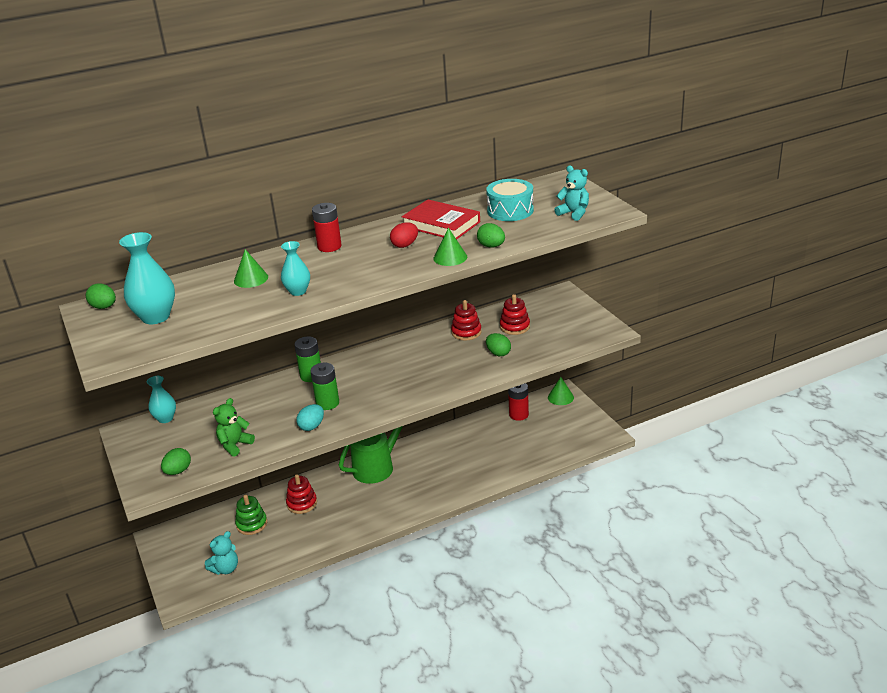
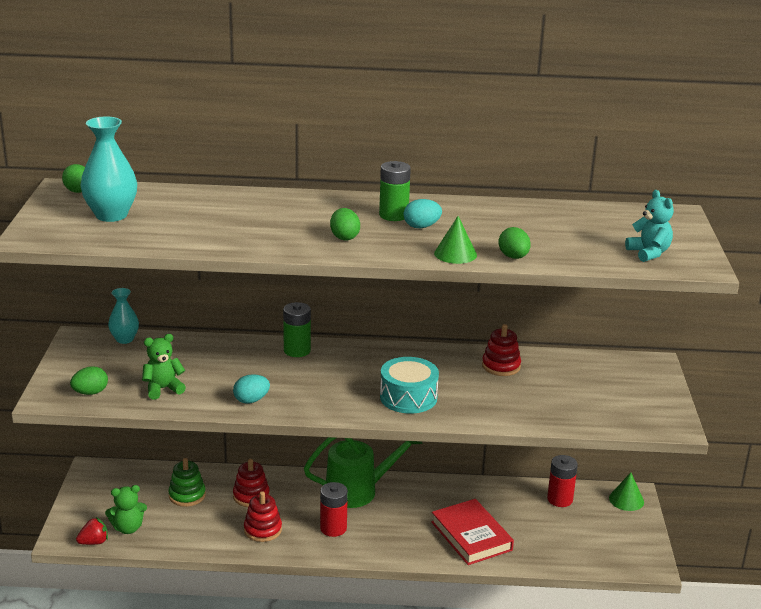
camera: 25 degrees right, 5 degrees down
turquoise teddy bear [205,531,238,575] -> green teddy bear [105,485,147,534]
green cone [234,249,268,288] -> none
turquoise vase [281,241,310,296] -> none
green battery [310,363,339,410] -> green battery moved to [379,161,411,221]
red battery [312,203,342,252] -> red battery moved to [320,482,348,537]
red egg [390,222,418,248] -> turquoise egg [404,199,442,228]
red book [402,199,480,239] -> red book moved to [431,499,514,565]
turquoise drum [486,179,534,221] -> turquoise drum moved to [380,357,439,413]
green egg [486,333,511,356] -> green egg moved to [330,208,360,240]
red stacking toy [500,294,530,335] -> red stacking toy moved to [244,491,282,542]
none -> red strawberry [76,517,108,545]

